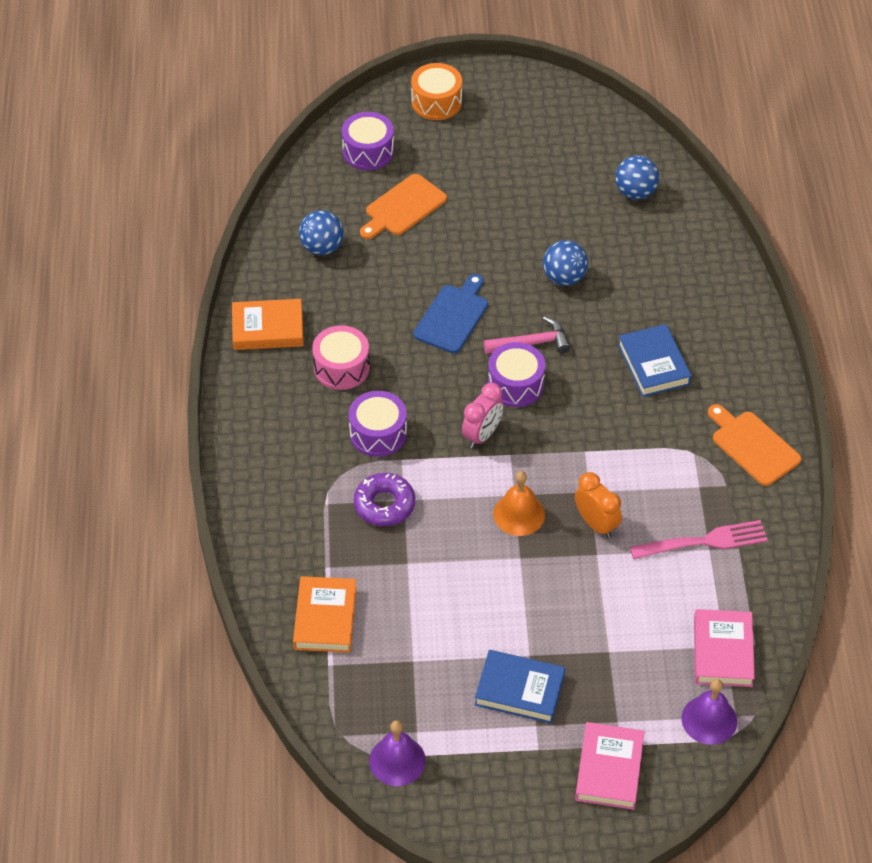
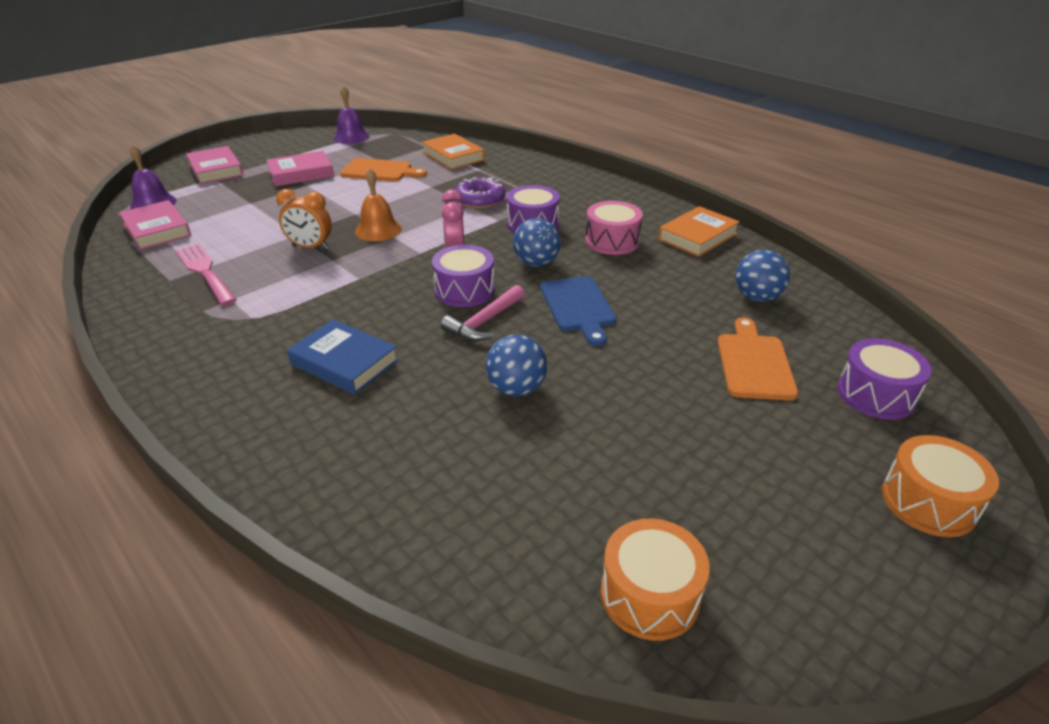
camera: 140 degrees right, 15 degrees down
blue book [475,650,565,724] -> pink book [266,151,334,186]
blue ball [615,155,659,200] -> blue ball moved to [513,218,561,267]
pink fork [630,520,768,559] -> pink fork turned 105 degrees clockwise [175,244,237,306]
orange cutting board [708,404,801,486] -> orange cutting board moved to [340,158,427,181]
none -> orange drum [601,519,710,641]

